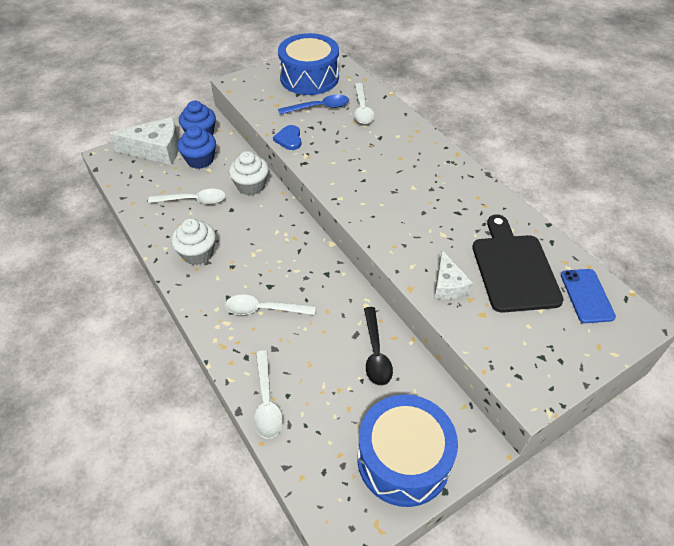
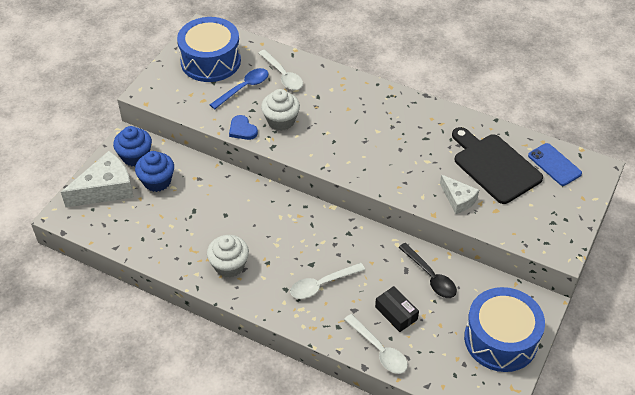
camera: 30 degrees left, 0 degrees up
white spoon [148,189,226,204] -> none
white cupcake [229,151,269,195] -> white cupcake moved to [261,89,300,131]
none -> black box [375,286,419,332]

